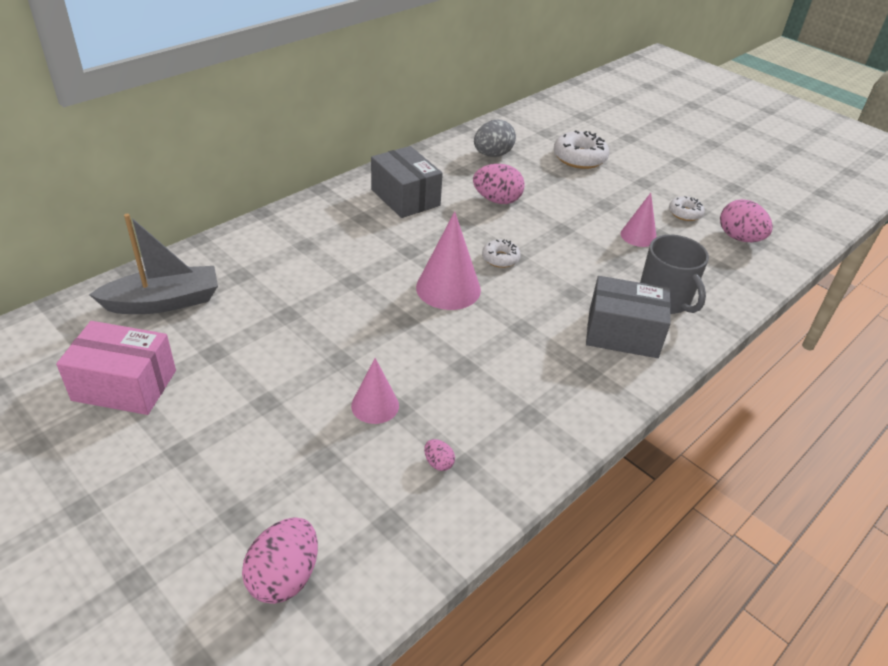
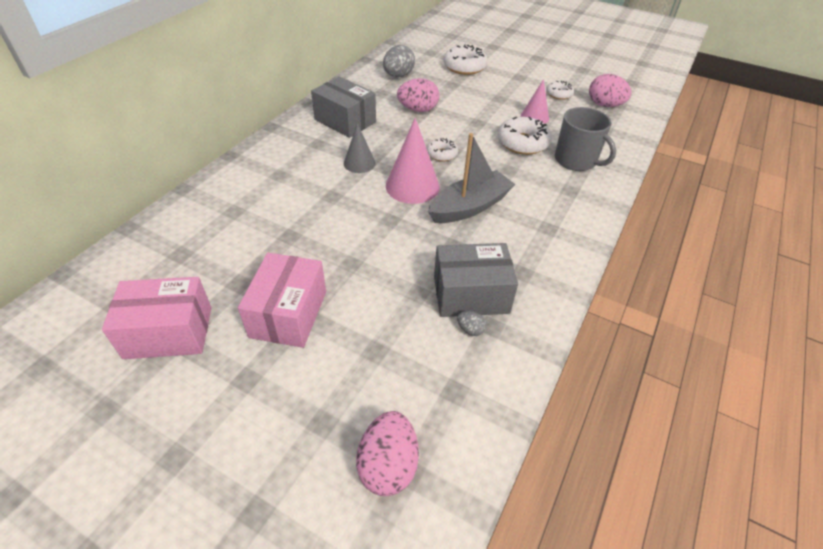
camera: 15 degrees left, 5 degrees up
grey boat [89,214,218,314] -> grey boat moved to [428,133,515,223]
pink cone [351,358,399,424] -> none
pink egg [424,439,455,471] -> grey egg [457,311,487,336]
grey box [586,276,671,358] -> grey box moved to [434,243,518,317]
none -> pink box [238,253,326,348]
none -> grey cone [344,123,376,173]
none -> white donut [498,117,552,155]

